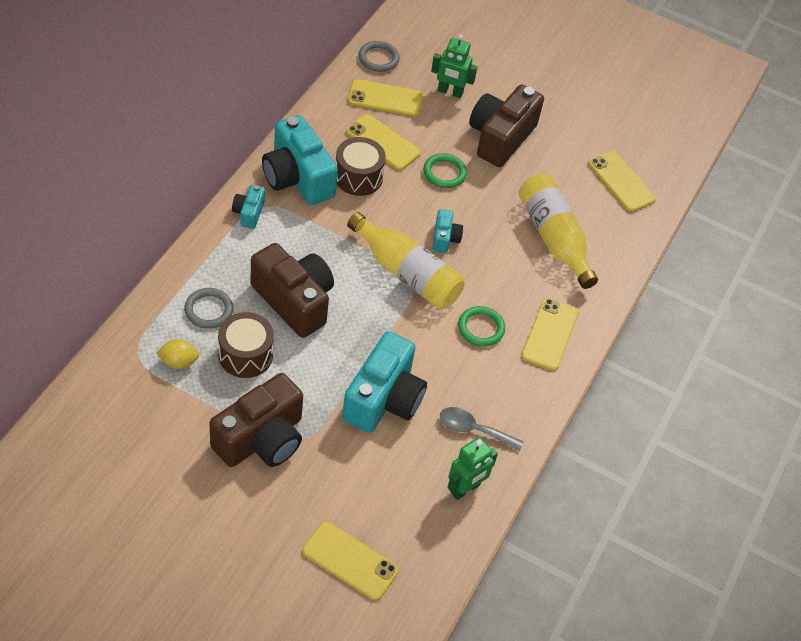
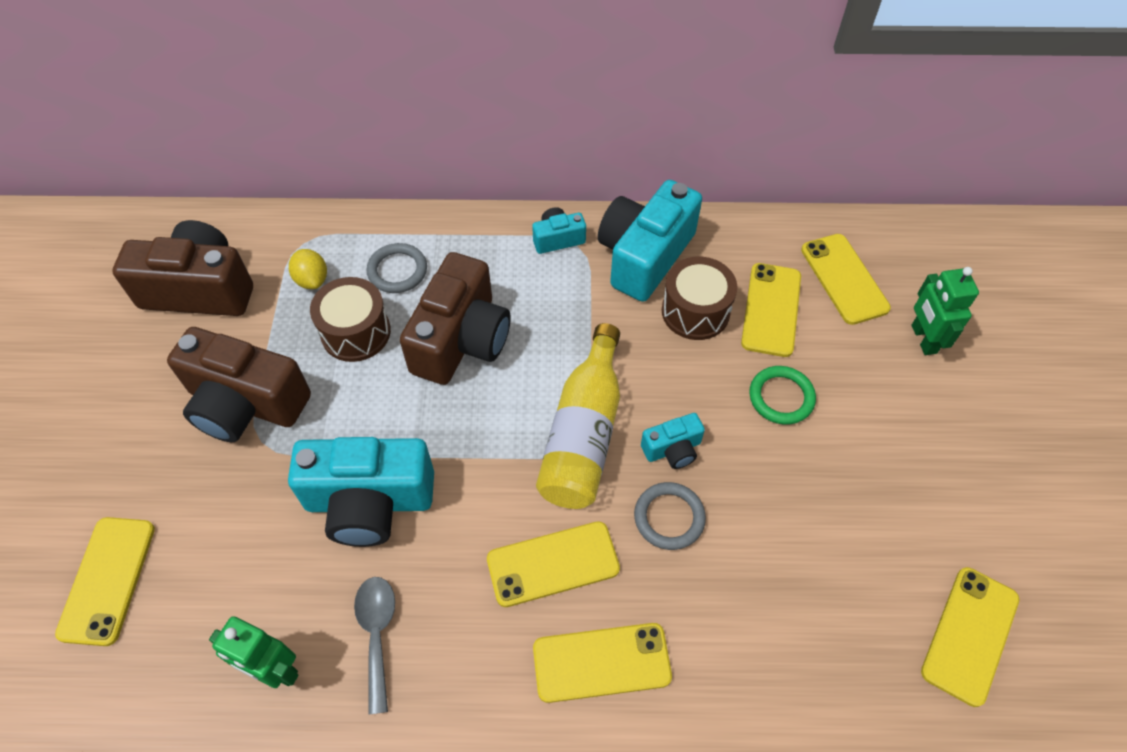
camera: 70 degrees right, 5 degrees up
grey ring [358,41,400,72] -> grey ring moved to [634,482,706,550]
green ring [458,306,505,347] -> yellow phone [487,521,620,607]
brown camera [469,84,544,167] -> brown camera moved to [112,220,253,316]
yellow bottle [519,174,598,289] -> none

